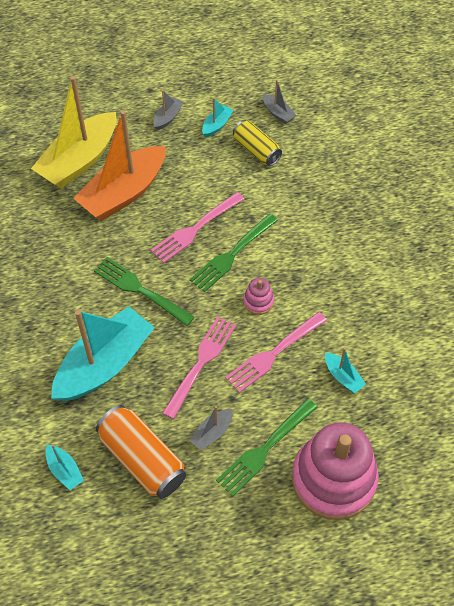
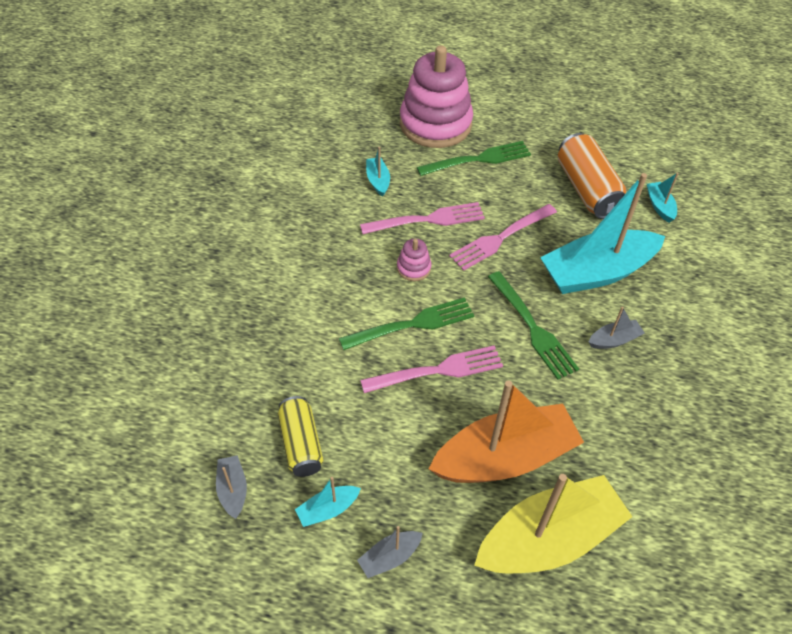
camera: 155 degrees left, 5 degrees down
grey boat [189,406,233,451] -> grey boat moved to [589,307,645,349]

